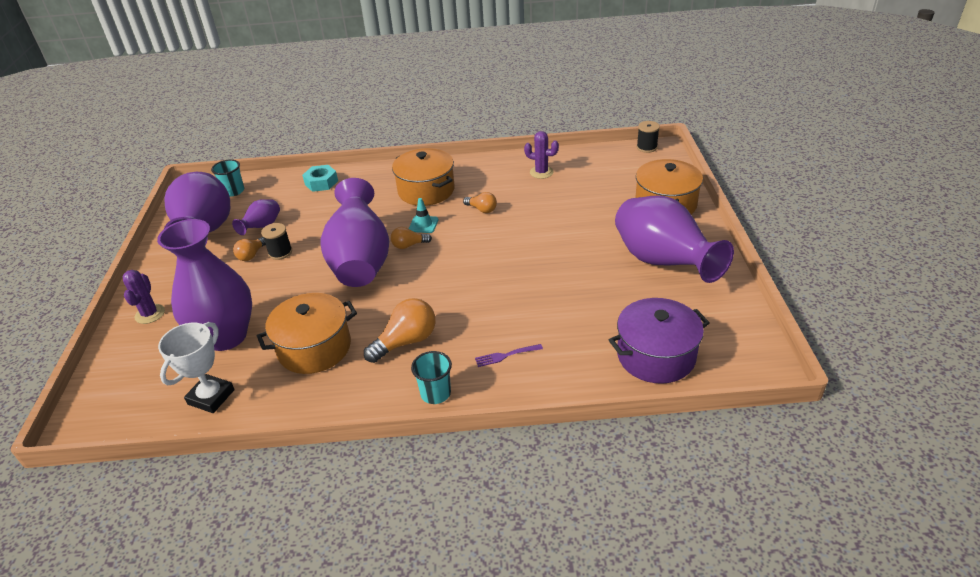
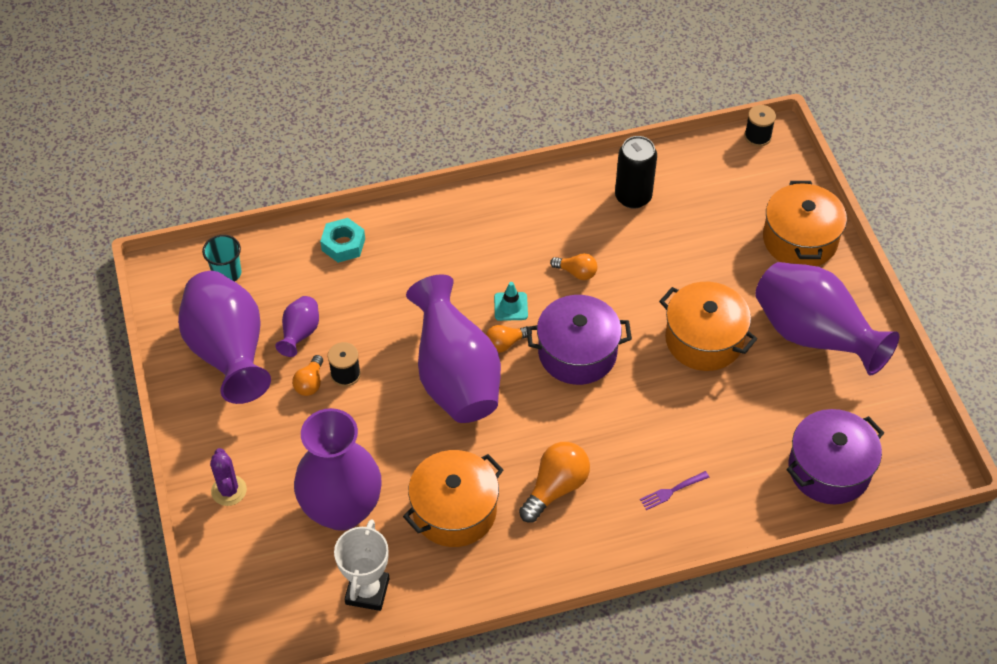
camera: 15 degrees left, 15 degrees up
orange pot [392,148,455,206] -> orange pot moved to [659,282,757,371]
turquoise cup [411,351,452,404] -> none
purple cactus [524,131,559,179] -> black can [615,136,657,209]
none -> purple pot [527,295,632,385]

